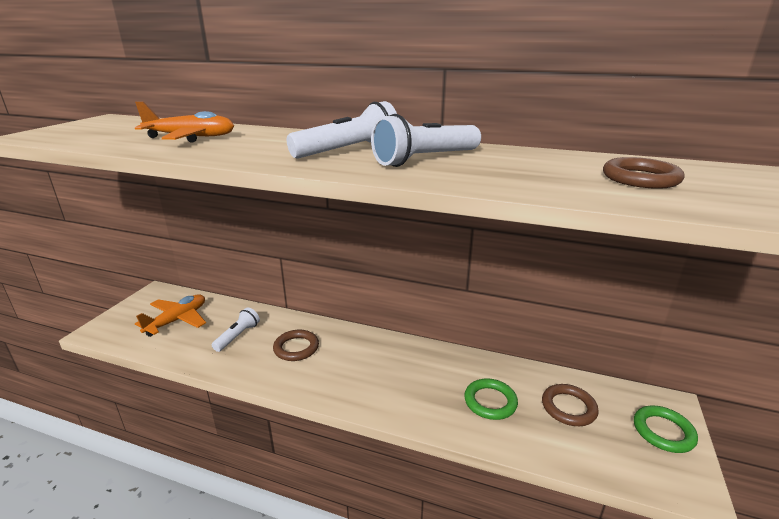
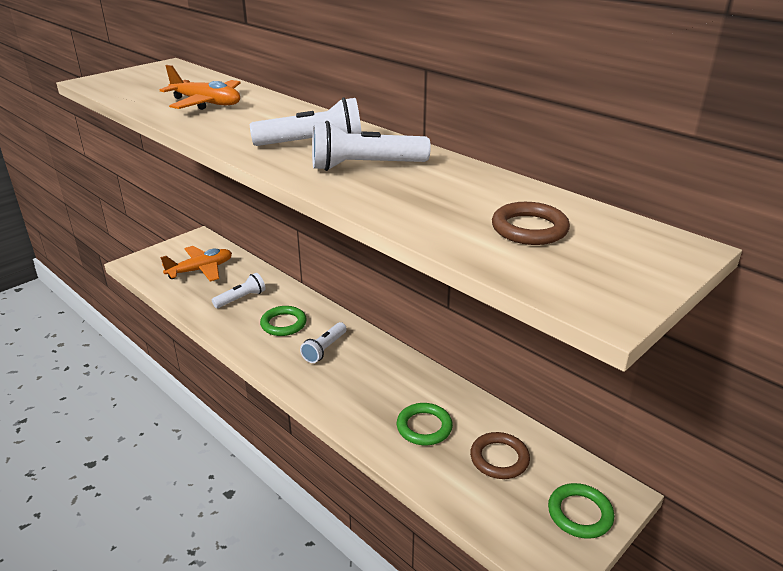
camera: 25 degrees right, 5 degrees up
brown ring [273,330,319,361] -> green ring [260,306,307,336]
none -> white flashlight [300,322,347,363]

